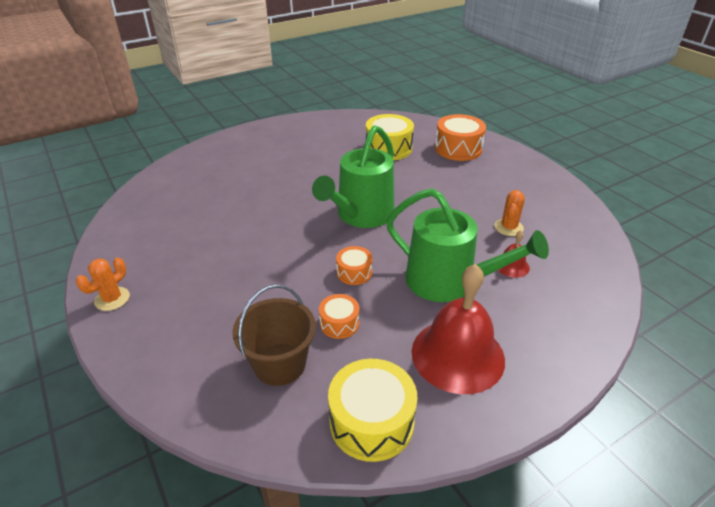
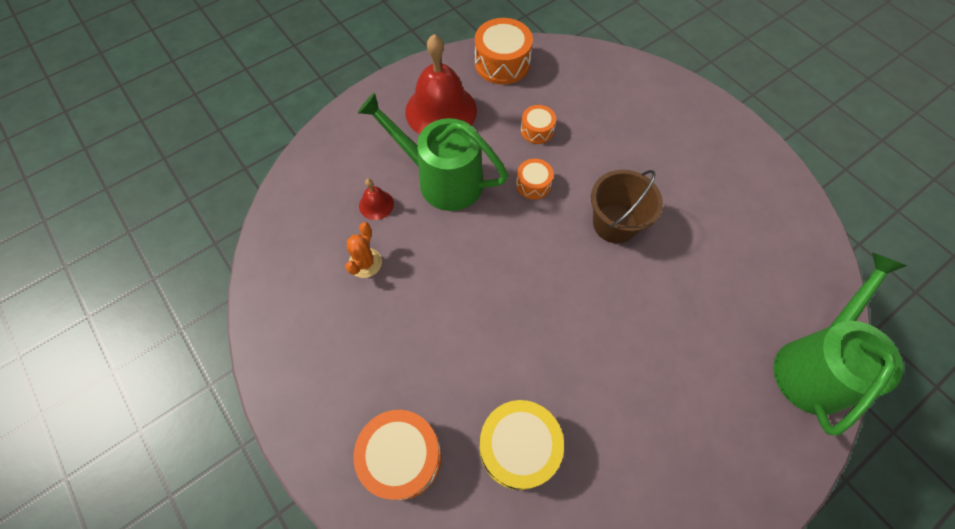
camera: 175 degrees right, 25 degrees up
orange cactus [76,257,130,311] -> none
brown bucket [232,284,316,386] -> brown bucket moved to [591,170,663,243]
green watering can [312,125,394,228] -> green watering can moved to [773,252,907,436]
yellow drum [328,359,417,462] -> orange drum [475,18,533,84]

